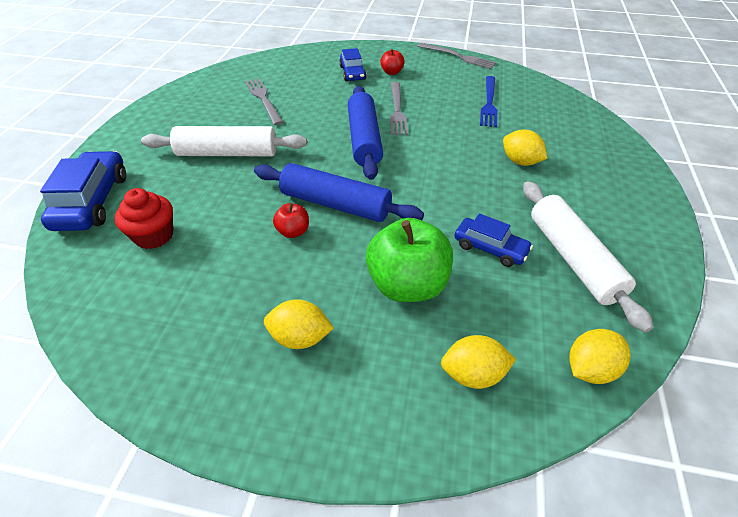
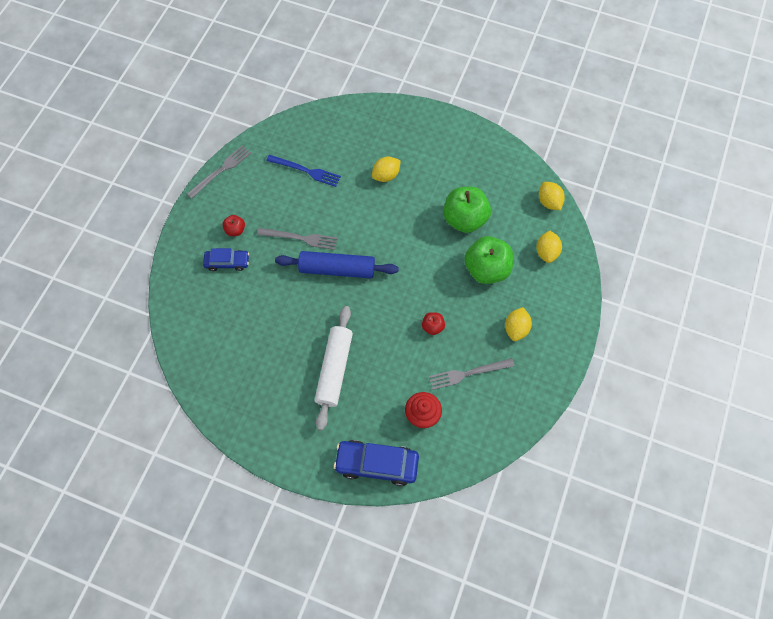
camera: 80 degrees left, 20 degrees up
grey fork [245,78,283,125] -> grey fork moved to [429,358,515,390]
blue rolling pin [254,163,424,222] -> none
blue car [454,213,533,267] -> green apple [443,187,491,233]
white rolling pin [523,181,653,333] -> none

